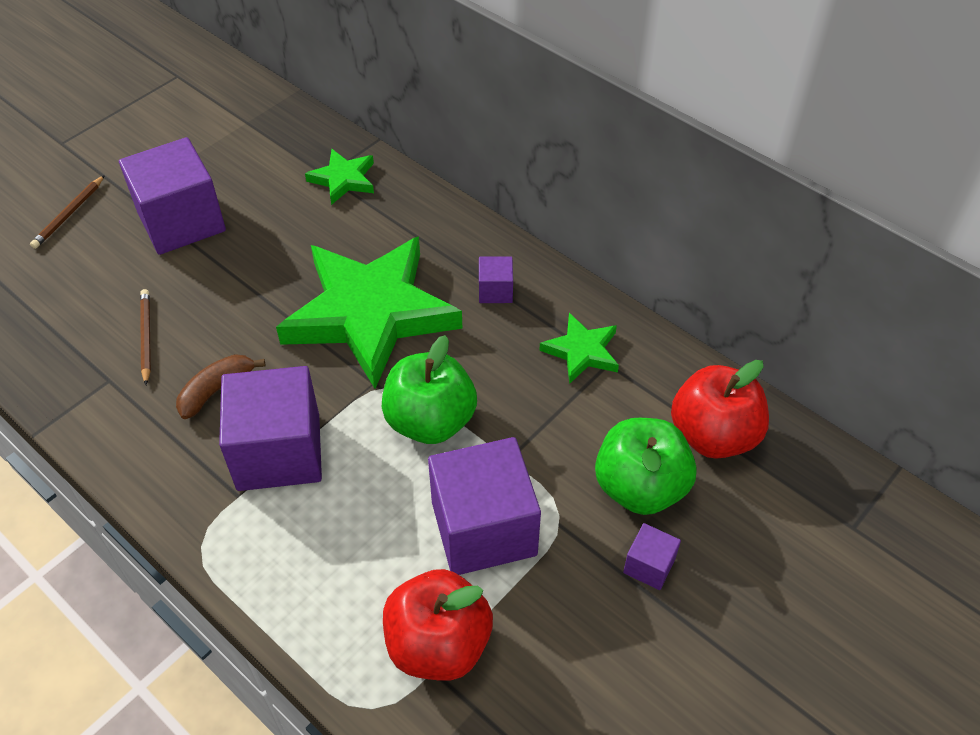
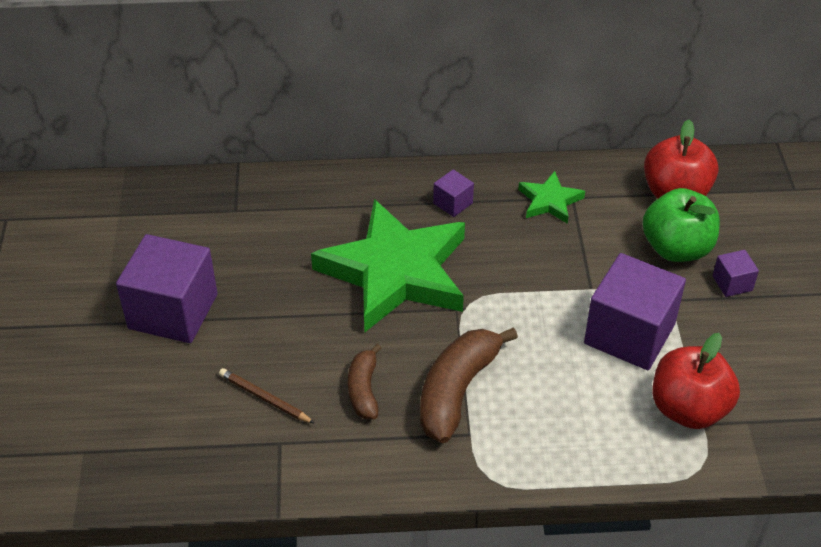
camera: 45 degrees left, 5 degrees down
brown pencil [30,175,105,249] -> none
purple cube [219,366,322,491] -> brown banana [420,327,518,443]
green star [305,149,374,205] -> none
green apple [382,335,477,444] -> none

